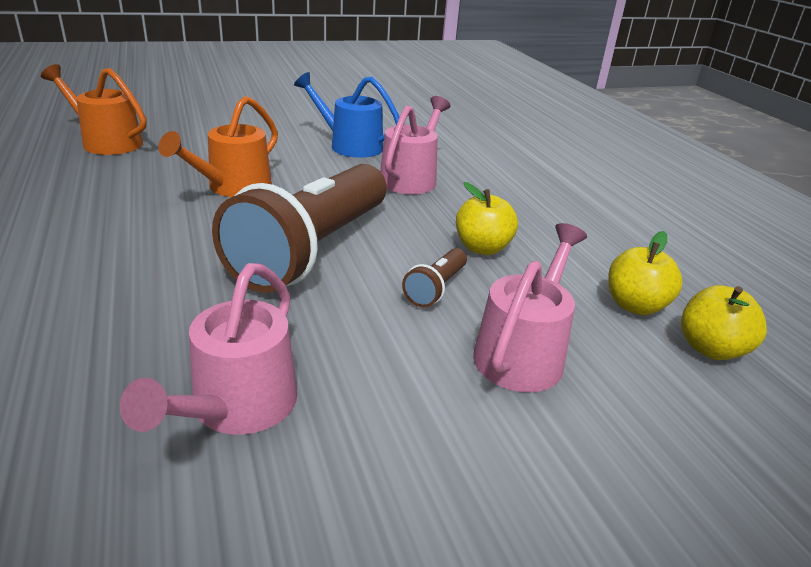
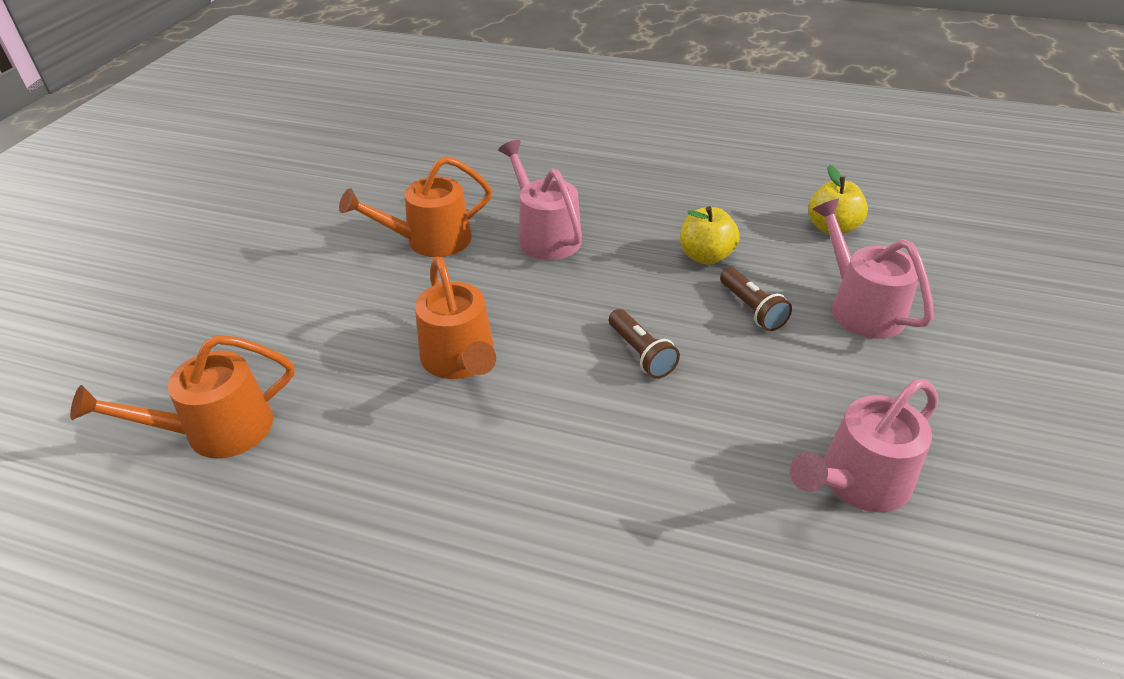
camera: 50 degrees left, 10 degrees up
pink watering can [120,263,297,435] -> pink watering can turned 90 degrees clockwise [790,379,938,512]
brown flashlight [212,164,386,293] -> brown flashlight [609,309,680,379], size x0.40
blue watering can [294,72,399,158] -> orange watering can [339,156,492,257]
yellow apple [681,285,767,360] -> none

